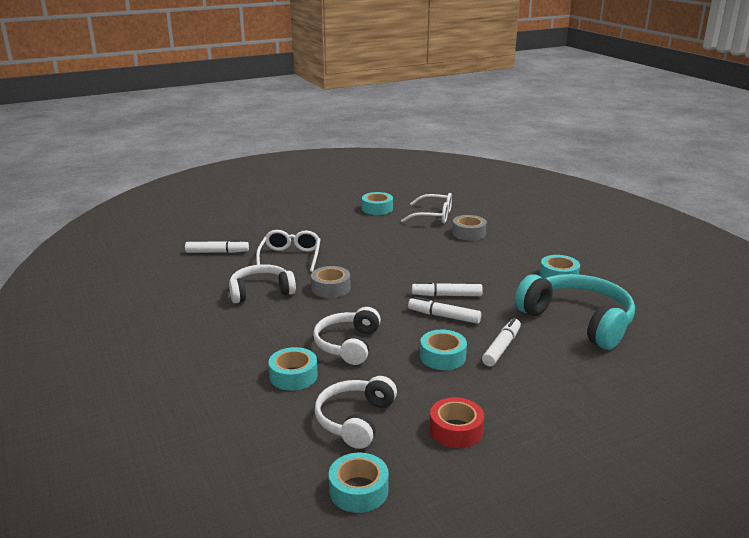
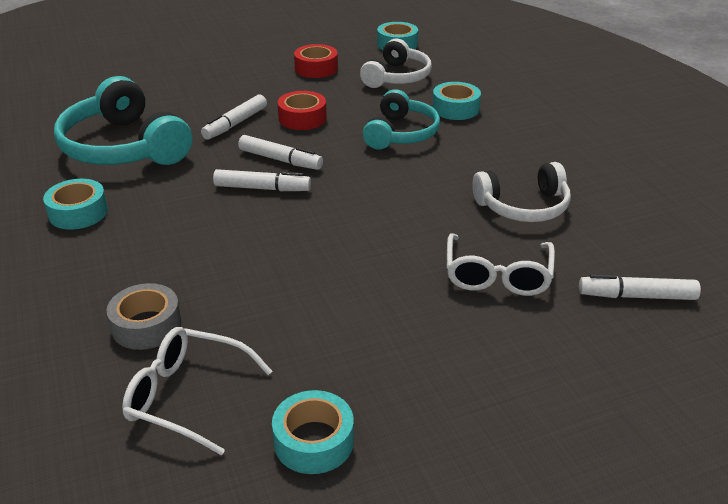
camera: 175 degrees left, 10 degrees up
grey tape [311,266,350,298] -> none
white headphones [313,307,381,365] -> turquoise headphones [363,89,440,149]
turquoise tape [420,330,467,370] -> red tape [278,91,327,130]

